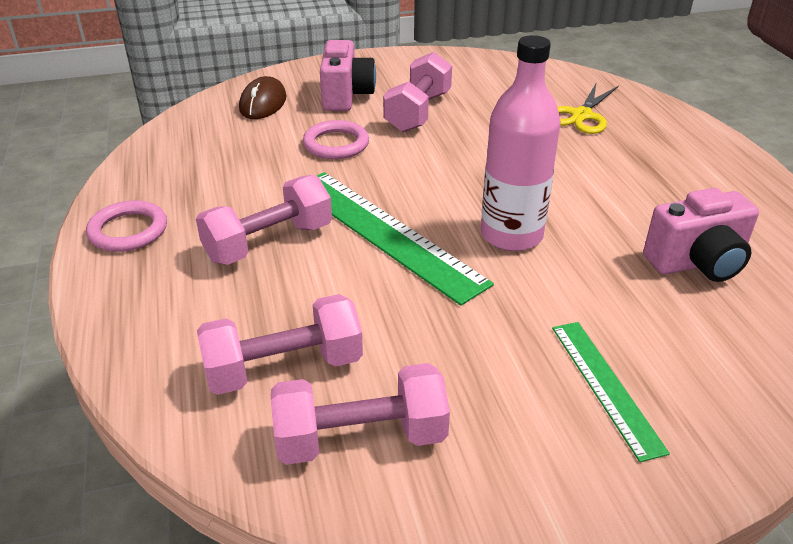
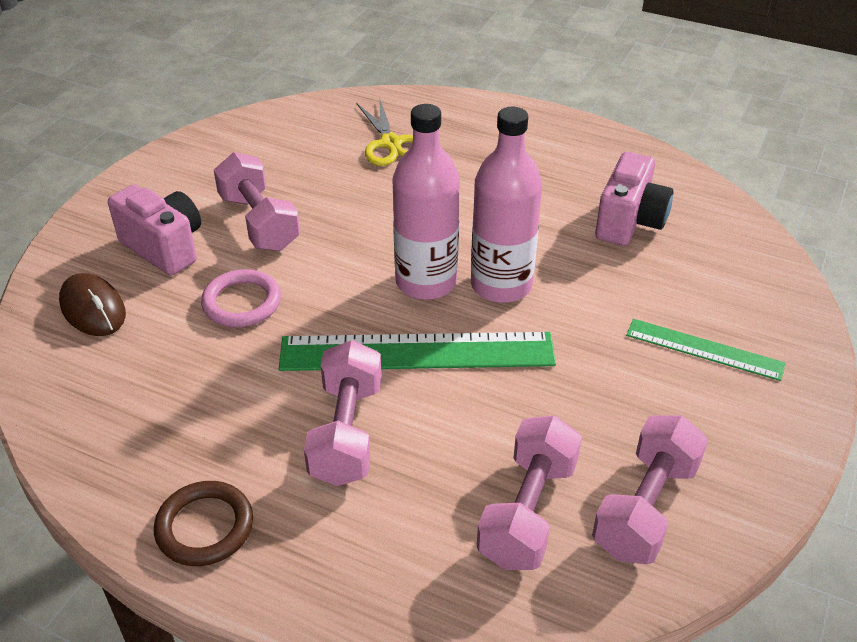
camera: 50 degrees left, 5 degrees up
pink ring [86,200,167,252] -> brown ring [154,481,253,566]
none -> pink bottle [392,104,460,300]

